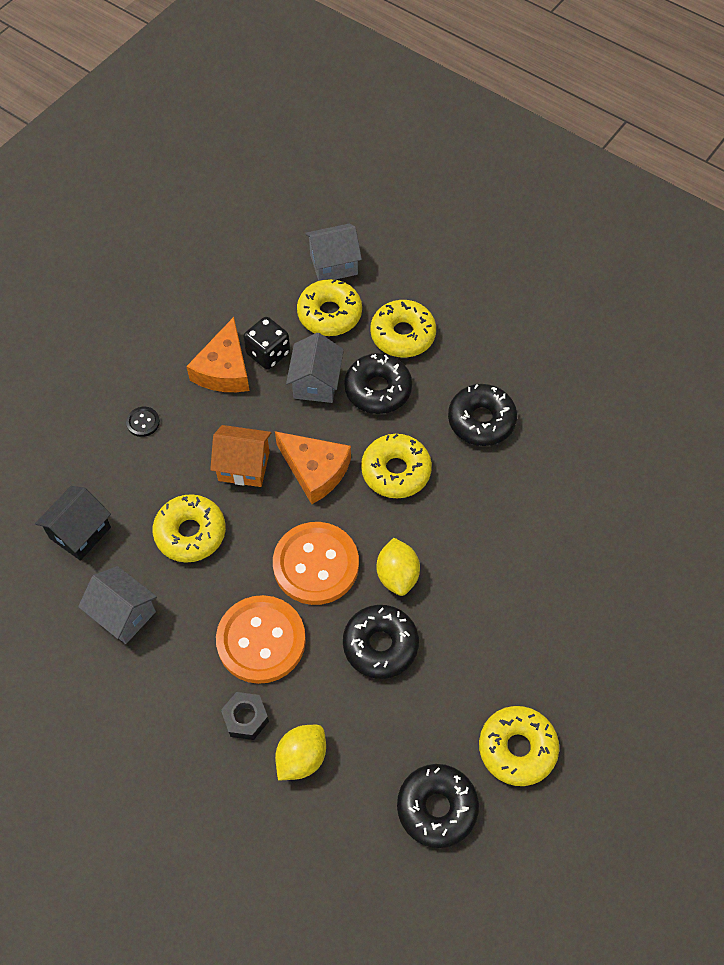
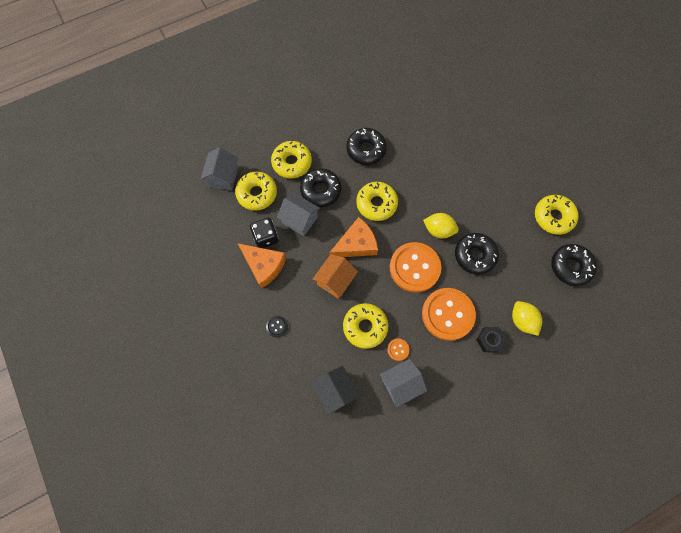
camera: 65 degrees left, 10 degrees up
none -> orange button [387,339,410,361]

